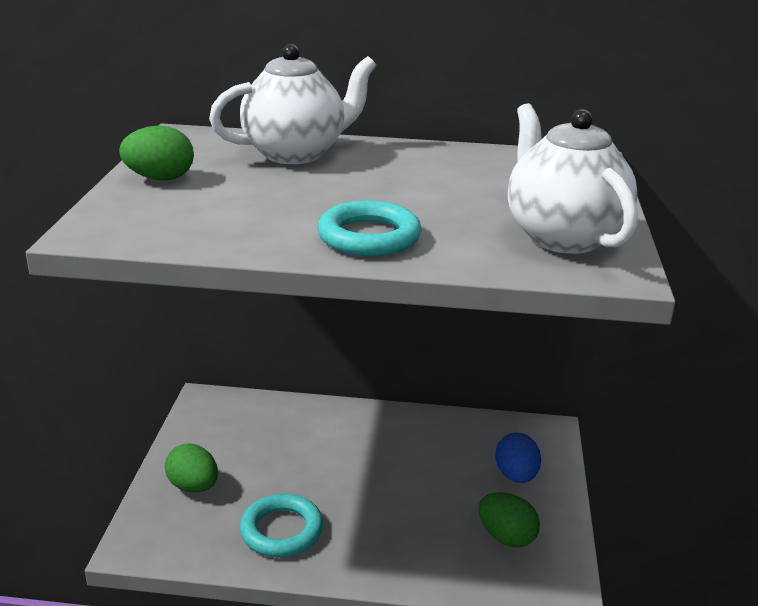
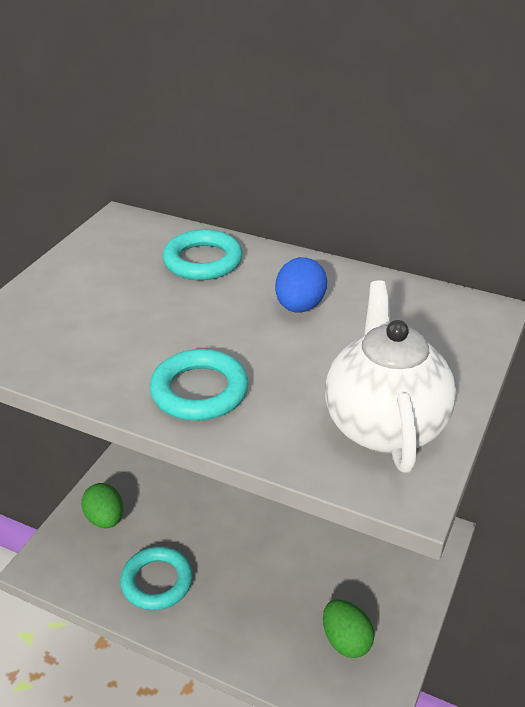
camera: 20 degrees right, 10 degrees up
green egg [119,126,194,181] -> none
white teapot [209,44,376,164] -> turquoise ring [162,229,243,280]
blue egg [495,433,541,483] -> blue egg moved to [275,257,327,313]

